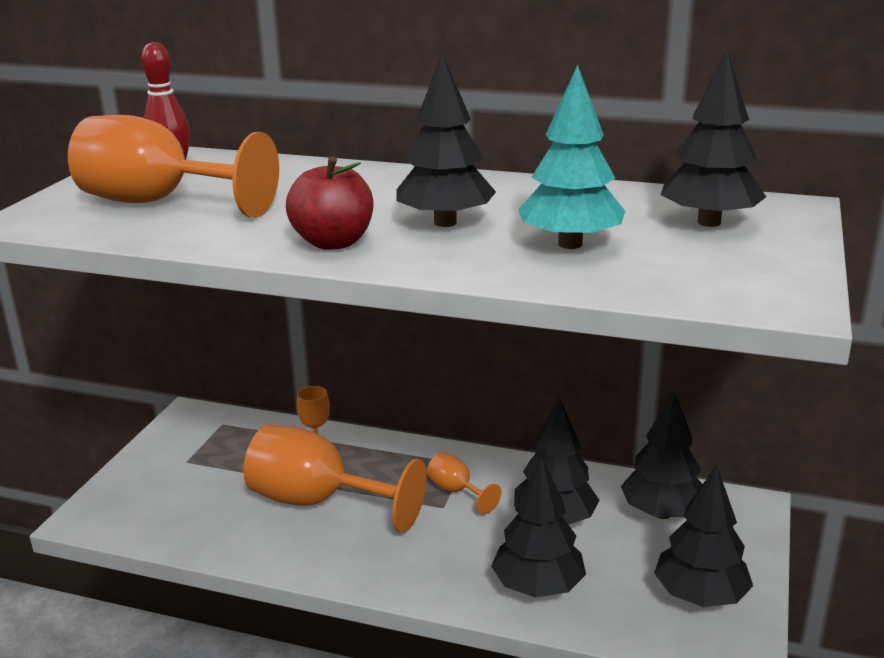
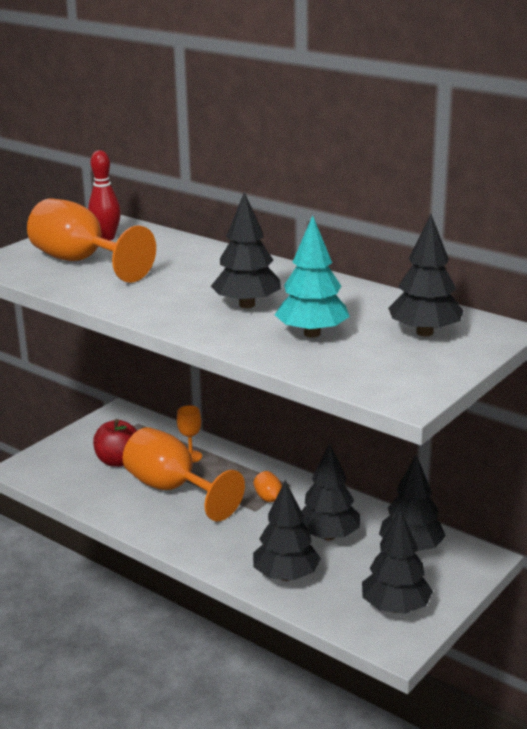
camera: 20 degrees right, 0 degrees up
red apple [286,156,373,250] -> red apple moved to [93,419,137,467]

